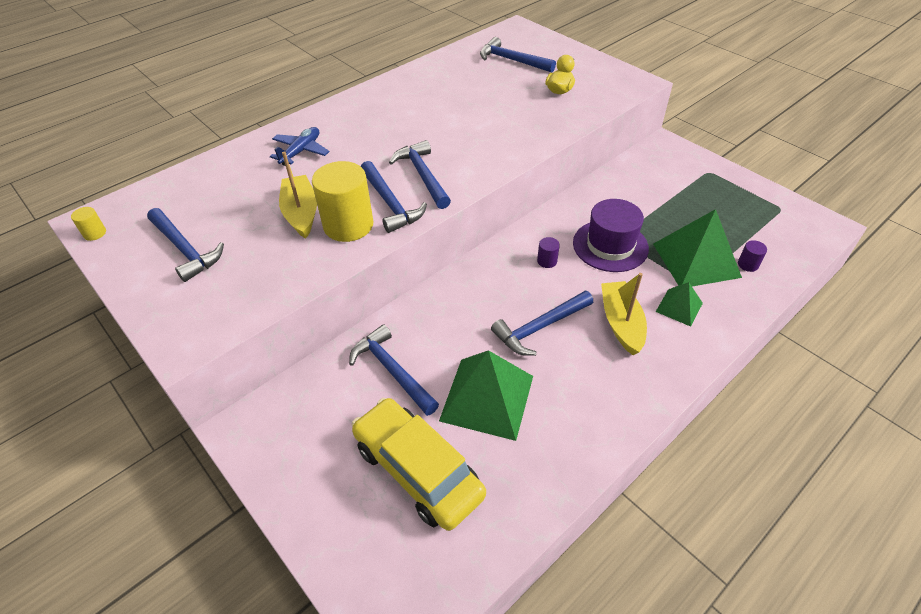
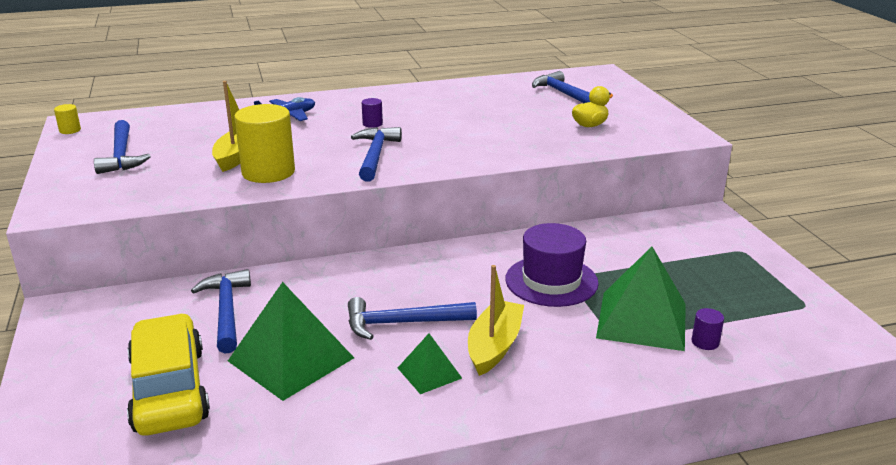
camera: 25 degrees right, 20 degrees down
blue hammer [361,161,427,233] -> none
purple cylinder [537,237,560,268] -> purple cylinder moved to [362,98,383,128]
green pyramid [656,282,703,327] -> green pyramid moved to [398,334,462,394]

